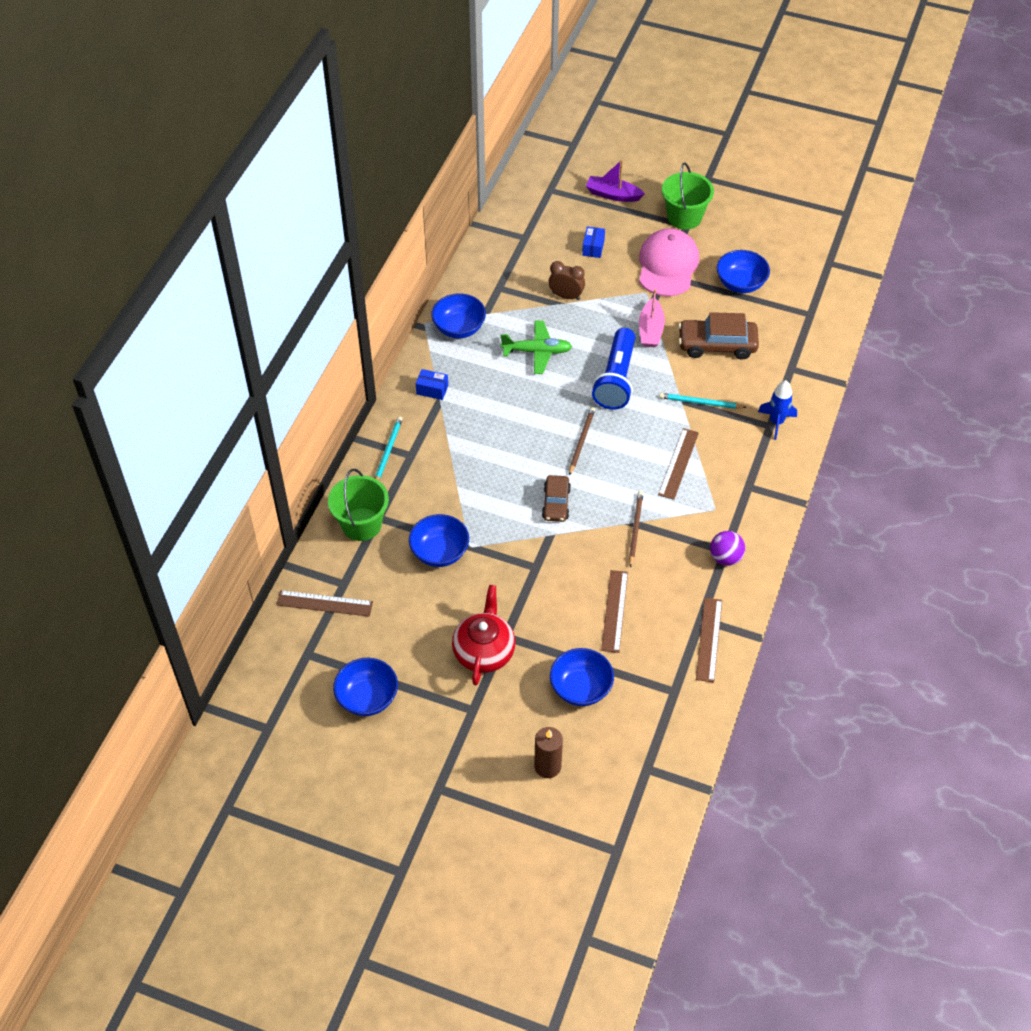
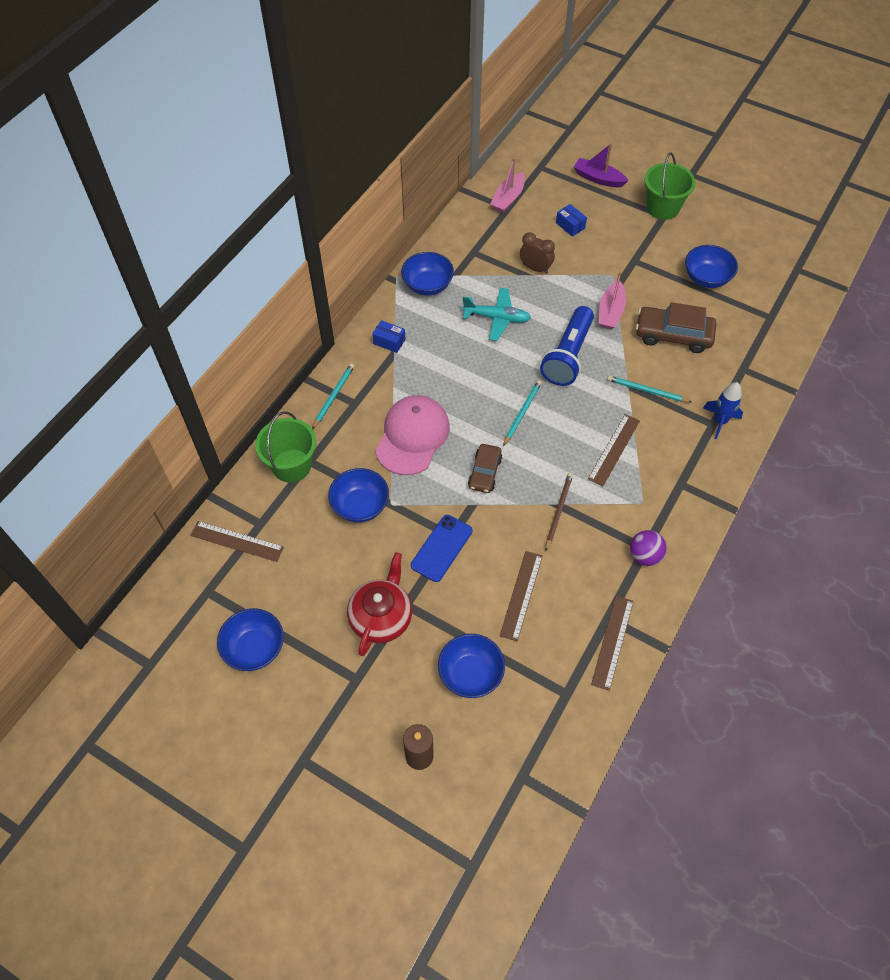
camera: 10 degrees right, 5 degrees up
green plane [501,320,572,374] -> turquoise plane [462,288,531,341]
brown pencil [569,407,595,476] -> turquoise pencil [503,380,542,446]
blue box [582,226,605,258] -> blue box turned 60 degrees counterclockwise [556,204,587,237]
pink cap [639,228,699,296] -> pink cap moved to [375,395,450,475]
none -> blue phone [411,515,472,582]
none -> pink boat [490,158,525,213]

